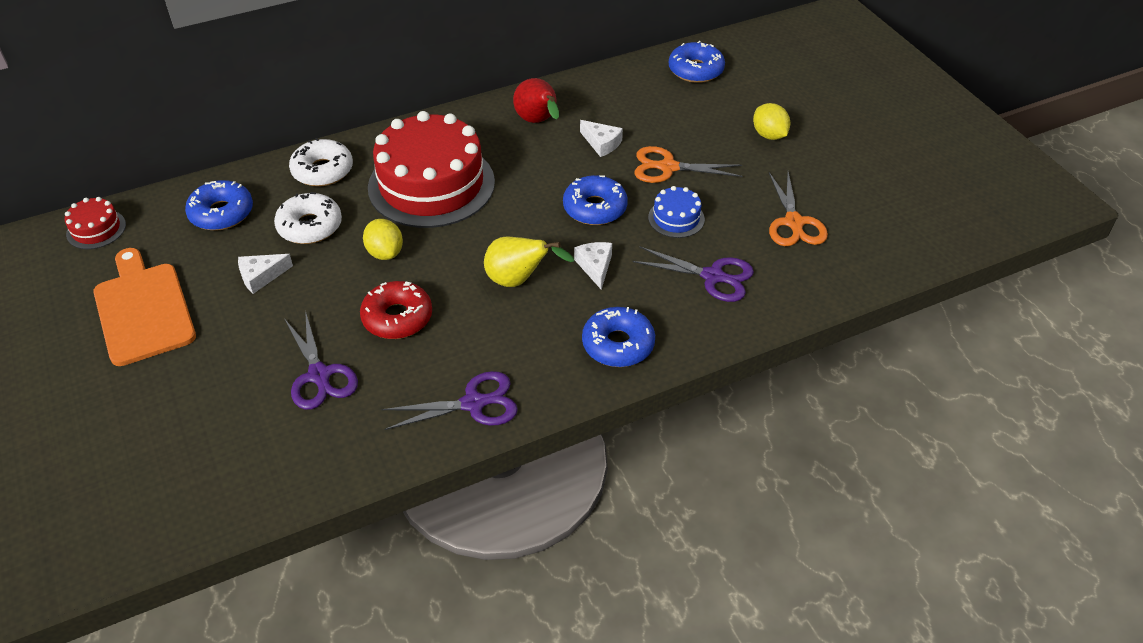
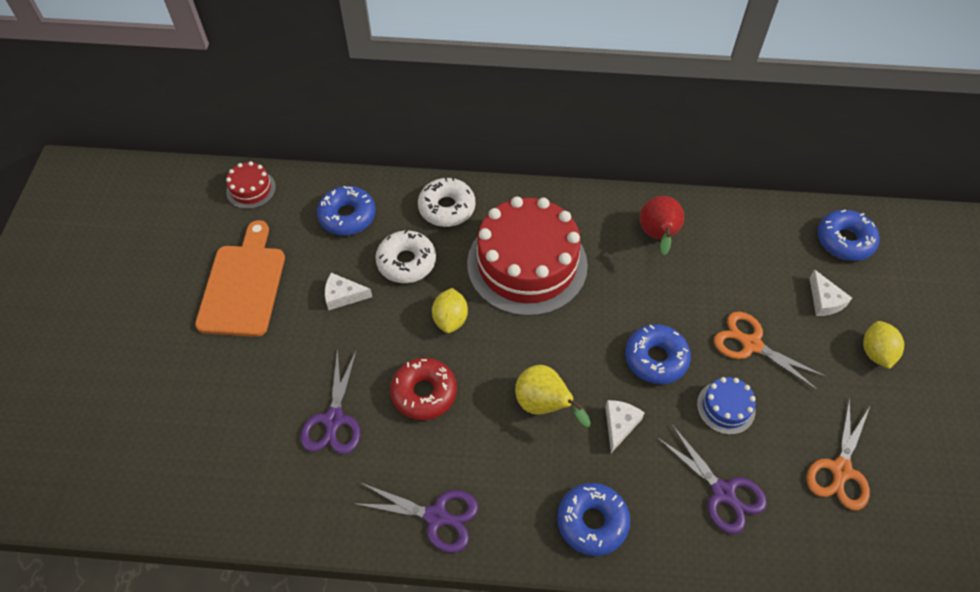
camera: 30 degrees right, 10 degrees up
white cheese [580,120,623,157] -> white cheese moved to [810,269,852,316]

